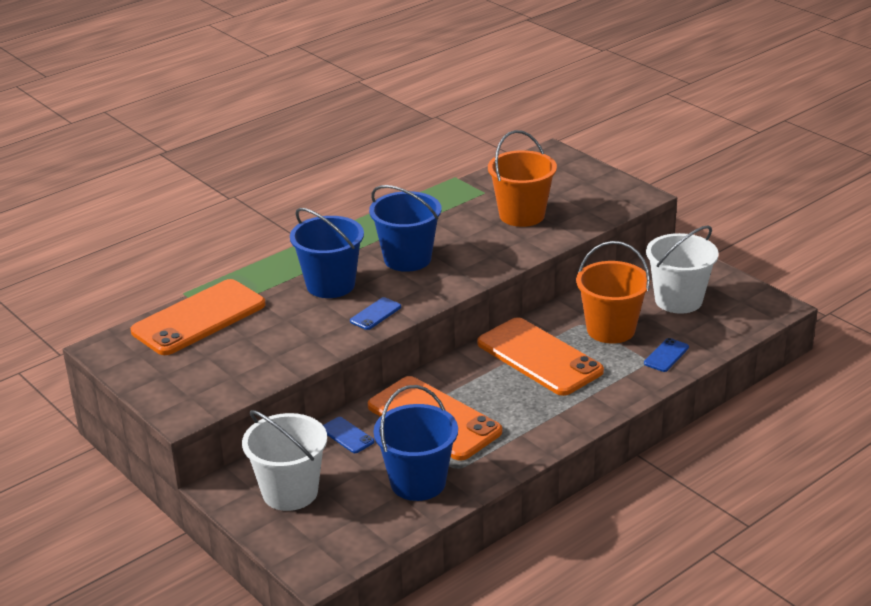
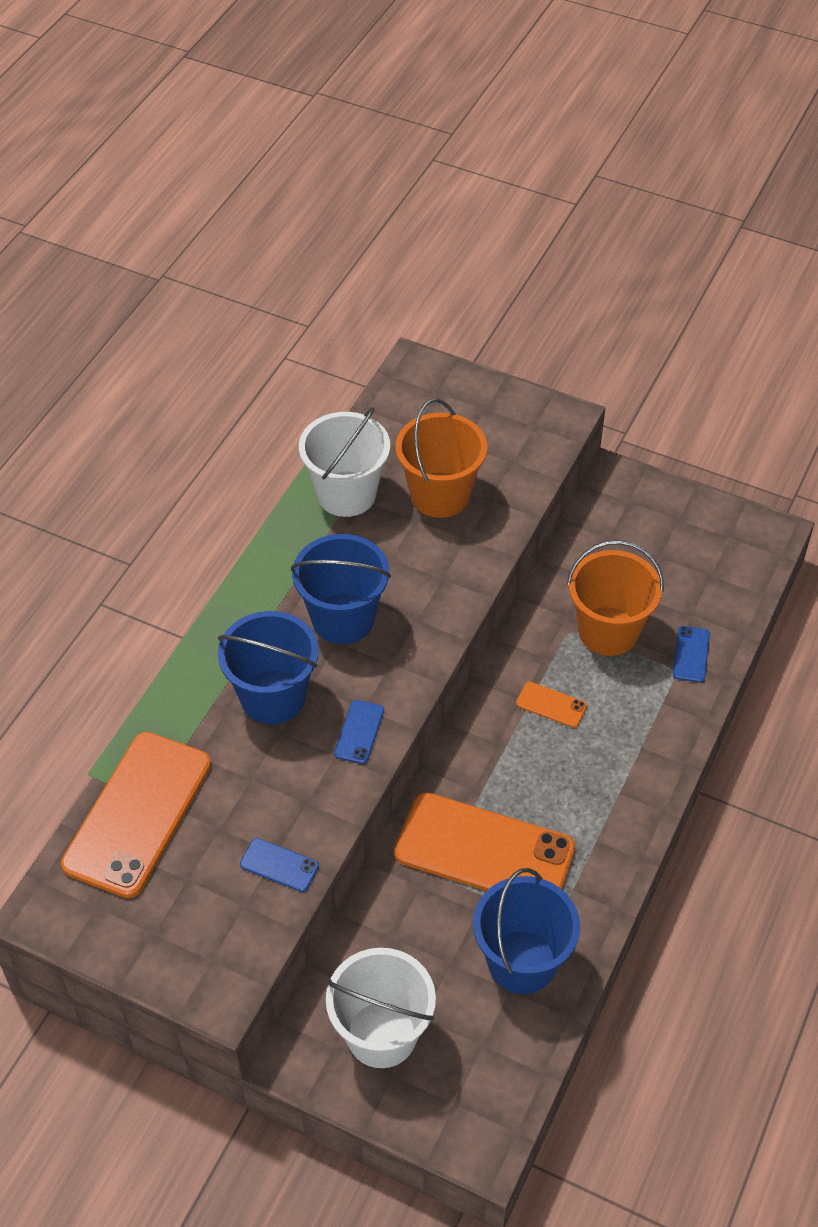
camera: 25 degrees left, 20 degrees up
blue phone [323,417,374,453] -> blue phone moved to [240,838,319,892]
orange phone [477,317,604,396] -> orange phone [516,682,587,728], size x0.41
white bucket [646,226,719,314] -> white bucket moved to [299,407,390,517]

